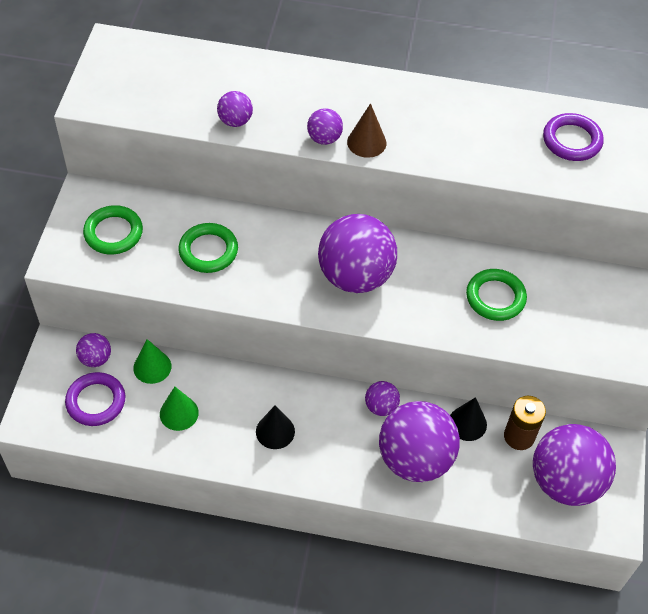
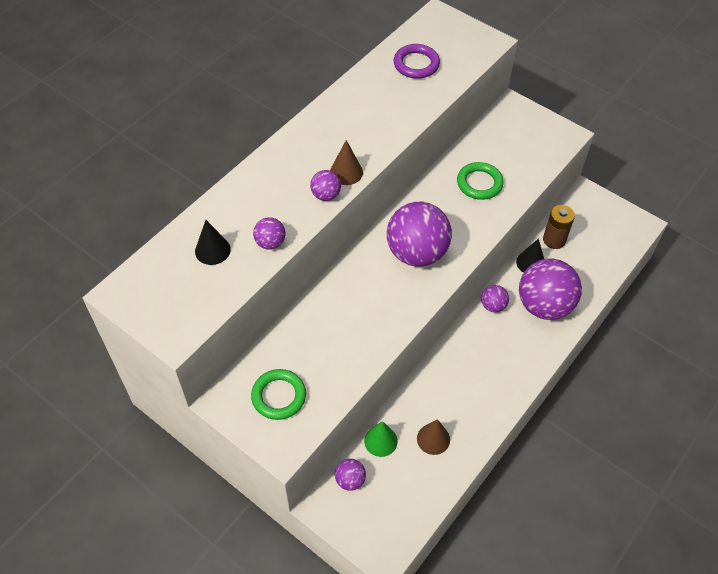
camera: 60 degrees left, 0 degrees up
purple ring [65,372,125,426] -> none
green cone [160,387,199,431] -> brown cone [417,419,450,455]
green ring [178,223,238,273] -> none
black cone [256,405,295,449] -> black cone moved to [195,220,231,265]
purple ball [533,424,616,506] -> none

